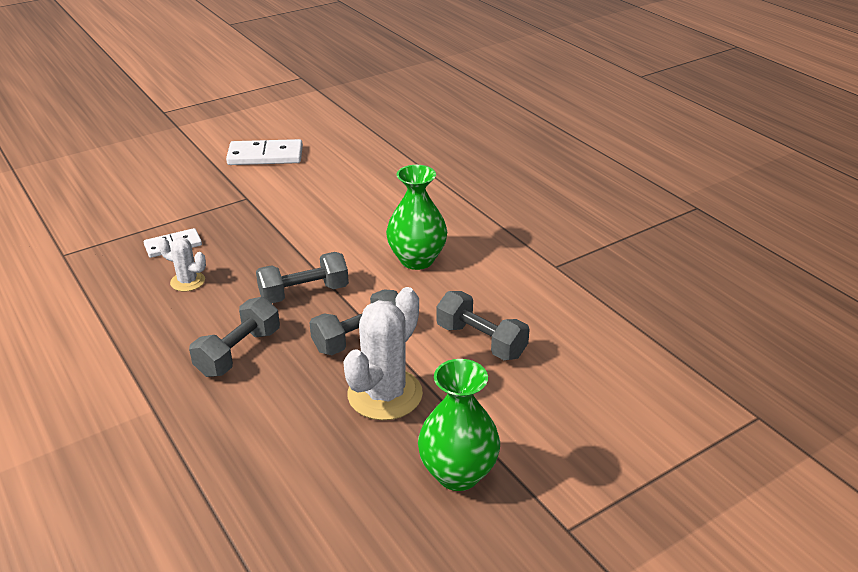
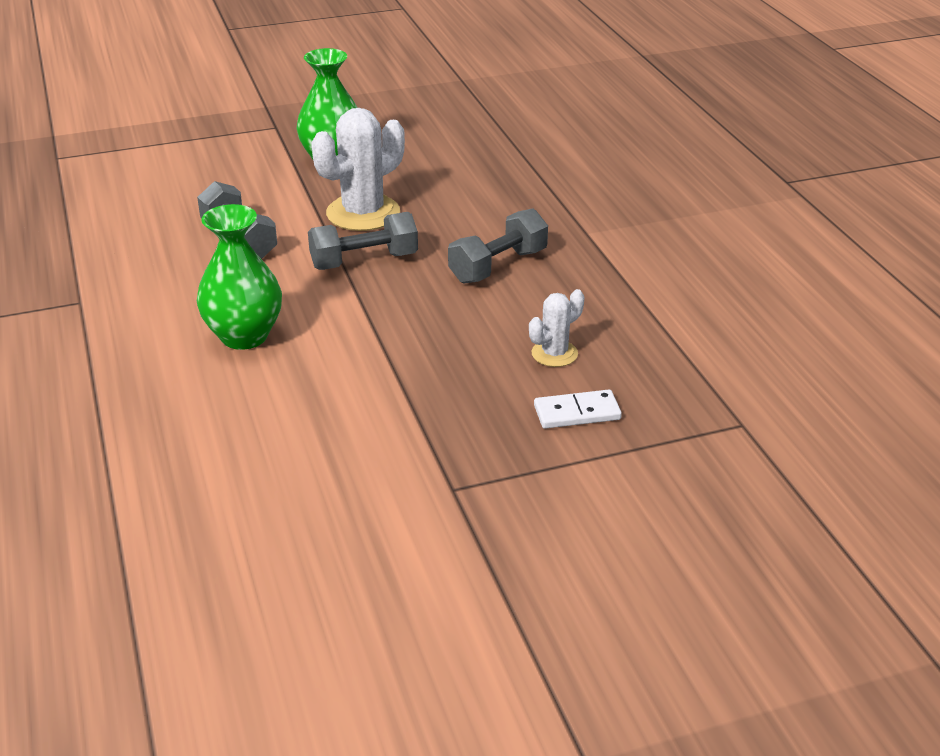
camera: 165 degrees left, 0 degrees up
white cactus [158,237,206,292] -> white cactus turned 75 degrees counterclockwise [529,289,584,367]
white domino [226,139,303,165] -> none
grey dumbbell [256,252,349,303] -> none

